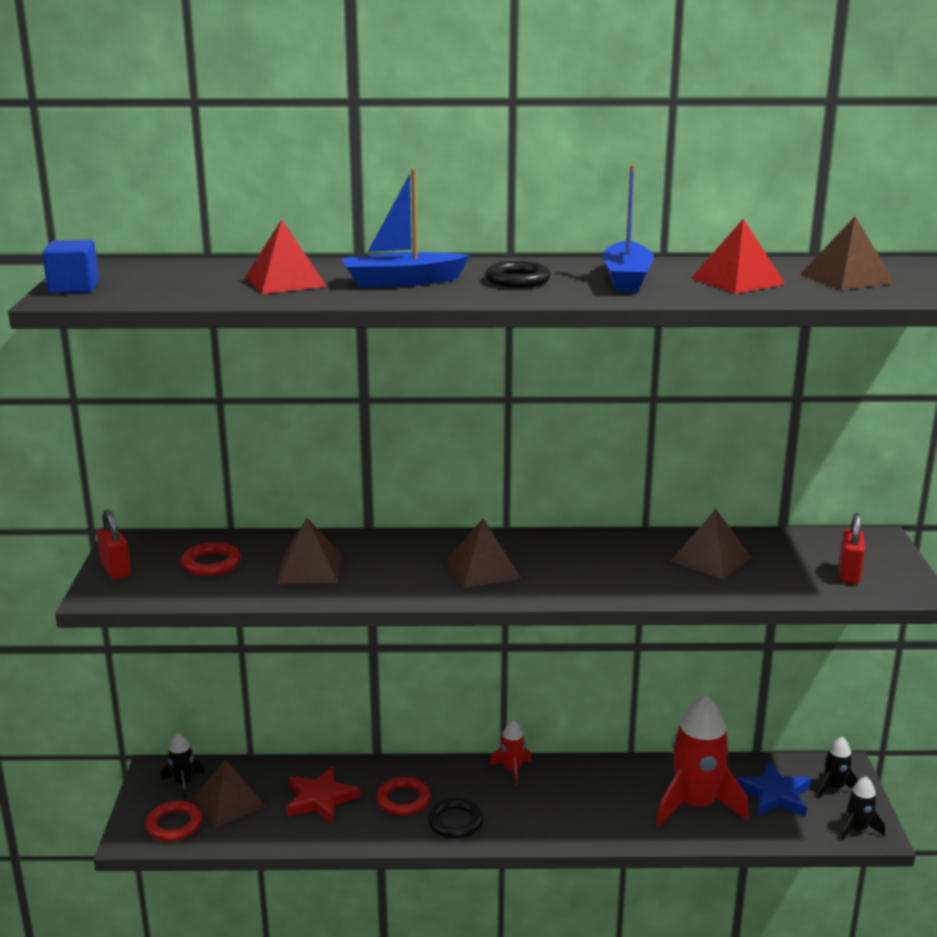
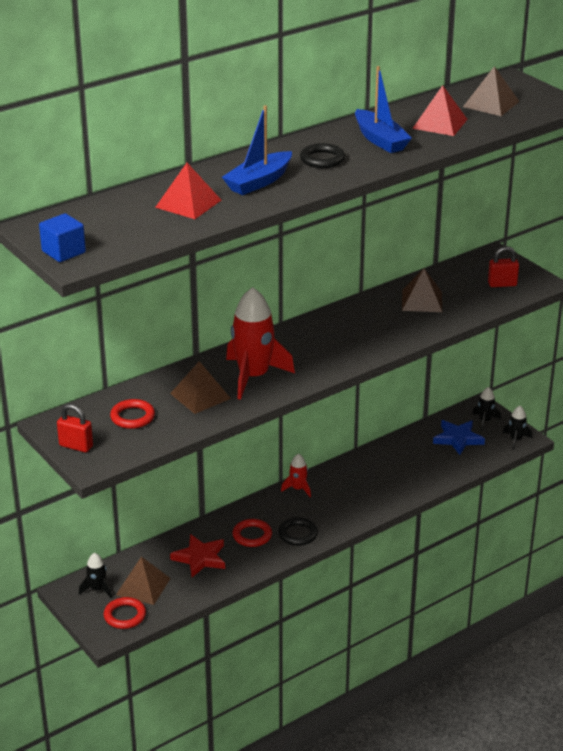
camera: 35 degrees left, 10 degrees up
brown pyramid [446,518,521,588] -> none
red rocket [656,695,748,826] -> red rocket moved to [226,287,295,400]
red padlock [839,513,865,584] -> red padlock turned 75 degrees counterclockwise [488,246,519,287]

